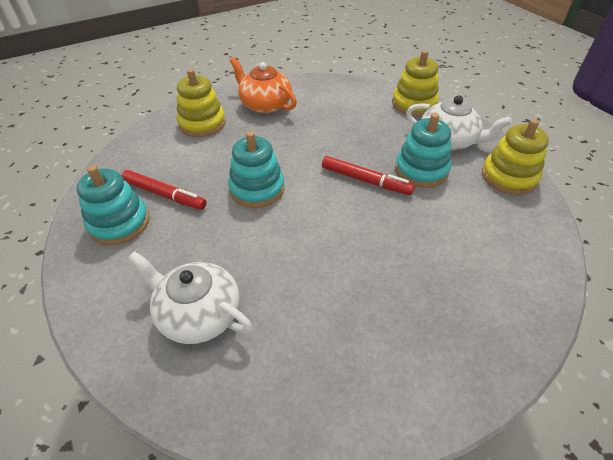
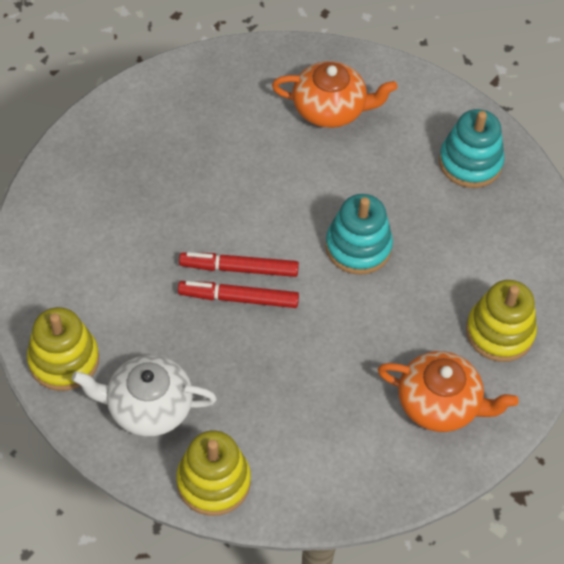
camera: 155 degrees right, 10 degrees up
red marker [121,170,207,210] -> red marker moved to [179,252,299,277]
white teapot [128,251,253,344] -> orange teapot [272,61,397,128]
turquoise stacking toy [395,113,451,188] -> none

